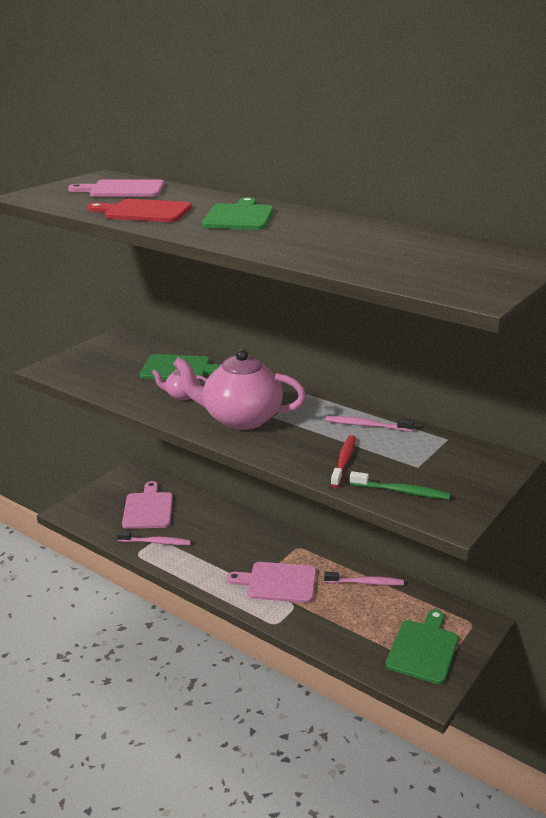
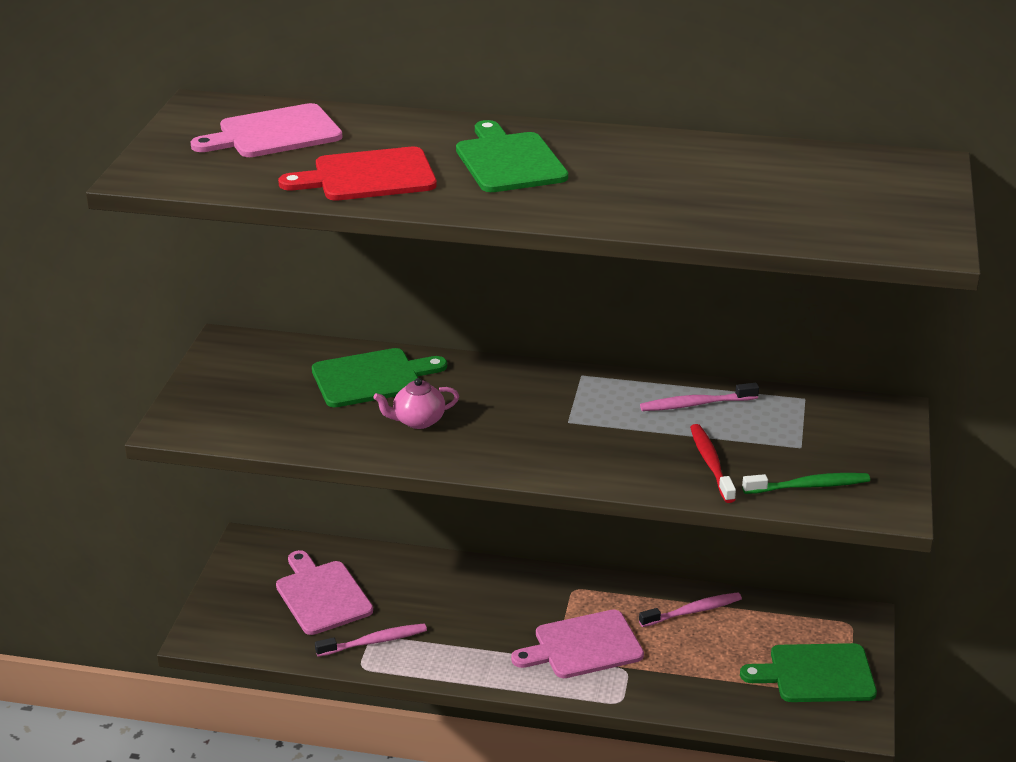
camera: 25 degrees left, 5 degrees up
pink teapot [173,349,306,430] -> none
green cutting board [386,609,459,684] -> green cutting board turned 90 degrees counterclockwise [740,643,877,702]

